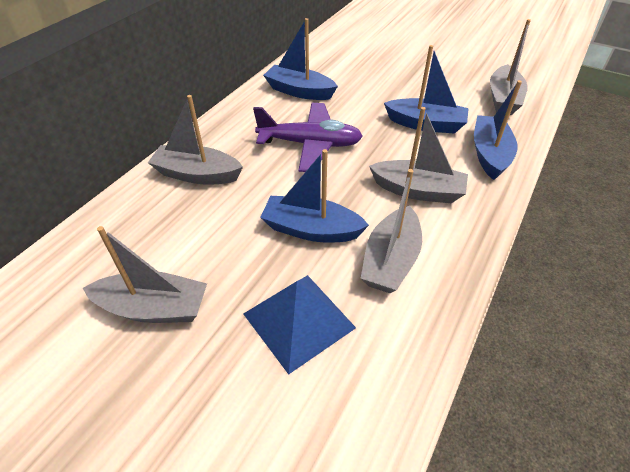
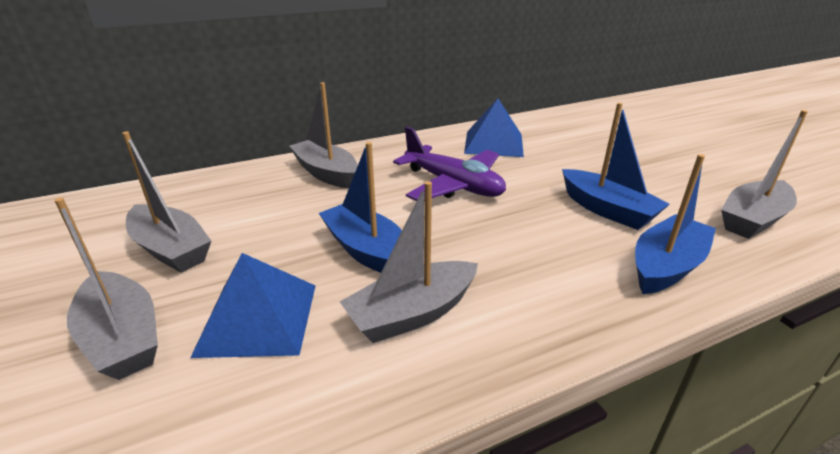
camera: 35 degrees right, 15 degrees down
blue boat [263,18,338,100] -> blue pyramid [464,99,524,157]
grey boat [369,107,468,203] -> grey boat moved to [54,198,158,380]

